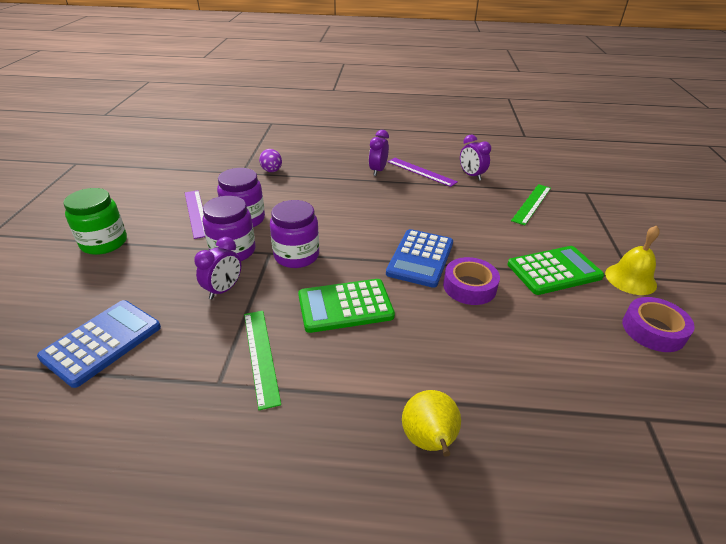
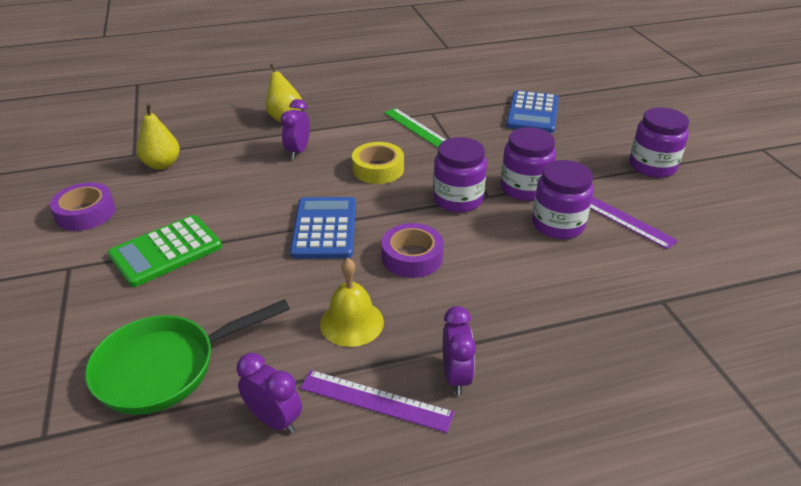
camera: 160 degrees right, 0 degrees up
green jar [63,188,127,255] -> purple jar [629,107,689,178]
purple clock [194,237,241,299] -> purple clock moved to [281,99,310,159]
purple egg [259,149,282,172] -> none
green calculator [298,279,395,333] -> yellow tape [352,142,404,184]
purple tape [443,257,500,305] -> purple tape moved to [382,223,444,278]
green ruler [511,184,551,225] -> green pan [85,299,290,415]
yellow bell [605,226,660,295] -> yellow bell moved to [320,258,384,347]
none -> yellow pear [137,103,180,170]

